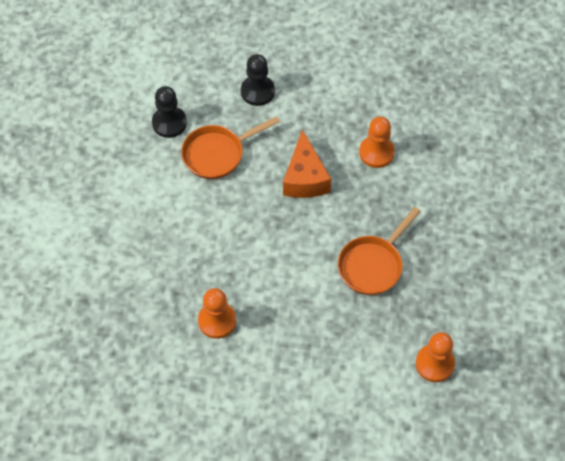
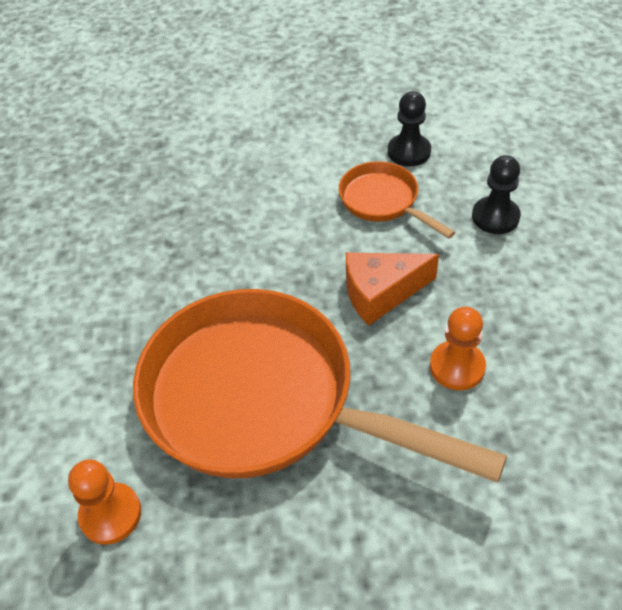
camera: 80 degrees right, 10 degrees down
orange pawn [198,288,236,339] -> none
orange pan [338,207,421,295] -> orange pan [133,289,507,483], size x2.20

